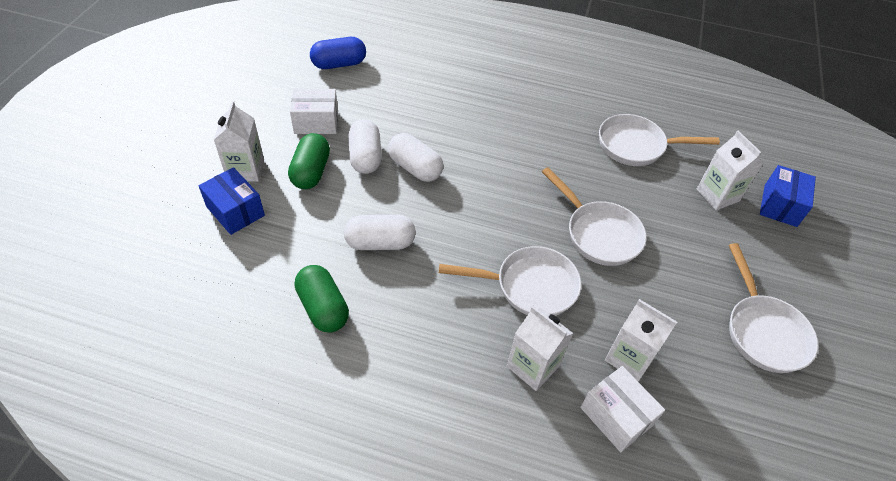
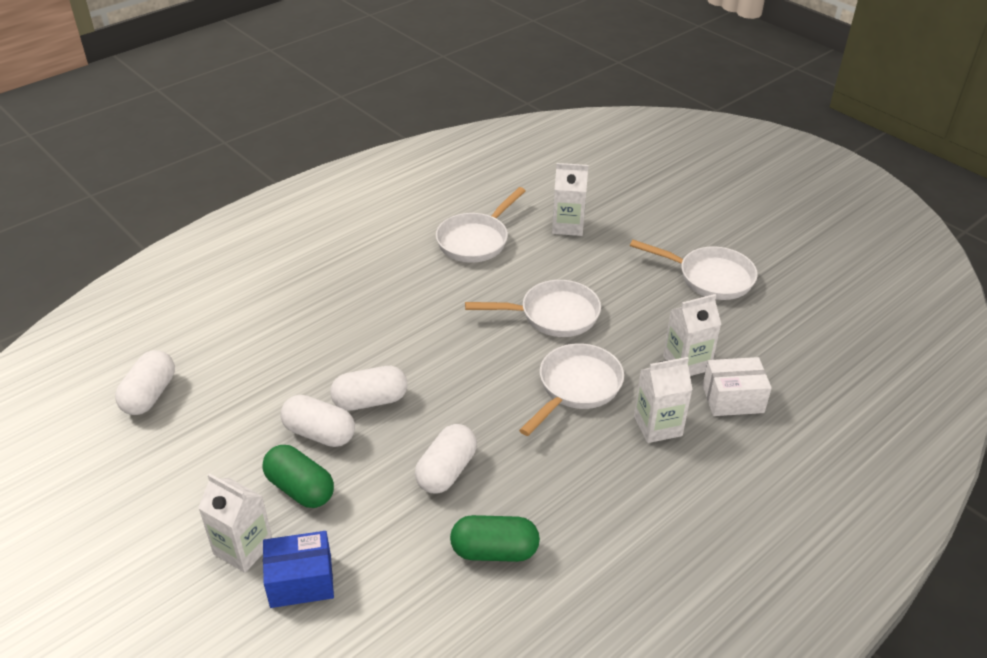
camera: 55 degrees left, 10 degrees down
white box [290,89,338,134] -> none
blue capsule [310,37,366,69] -> white capsule [115,350,175,415]
blue box [760,165,816,227] -> none

